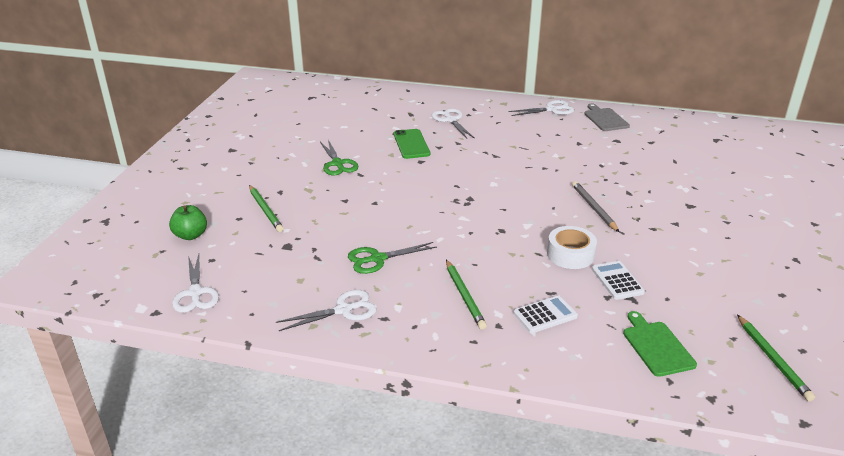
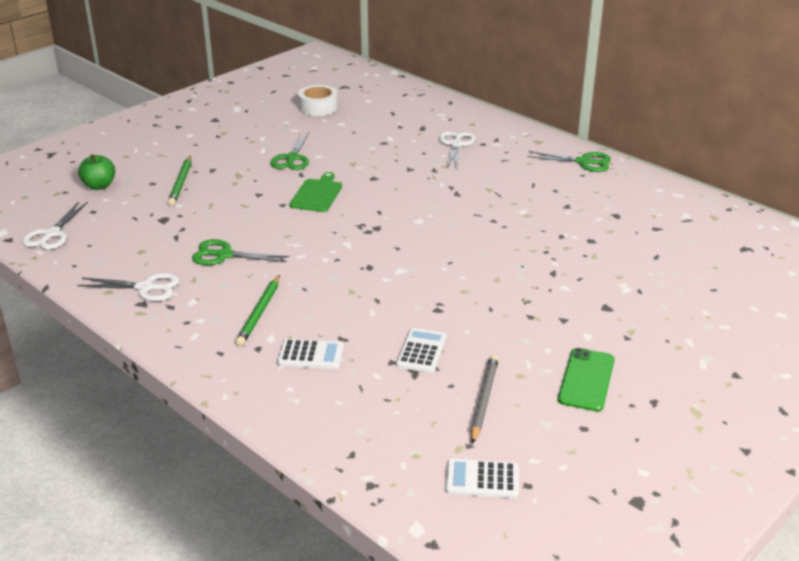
camera: 30 degrees right, 0 degrees up
green phone [394,129,430,159] -> green phone moved to [558,348,615,412]
white scissors [509,100,574,116] -> green scissors [527,151,611,172]
white tape [547,226,597,269] -> white tape moved to [298,85,338,116]
grey pencil [572,181,619,232] -> grey pencil moved to [471,355,499,444]
grey cutting board [584,104,630,131] -> none
green cutting board [623,311,697,377] -> green cutting board moved to [290,172,342,212]
green pencil [737,315,815,401] -> white calculator [446,459,519,498]

